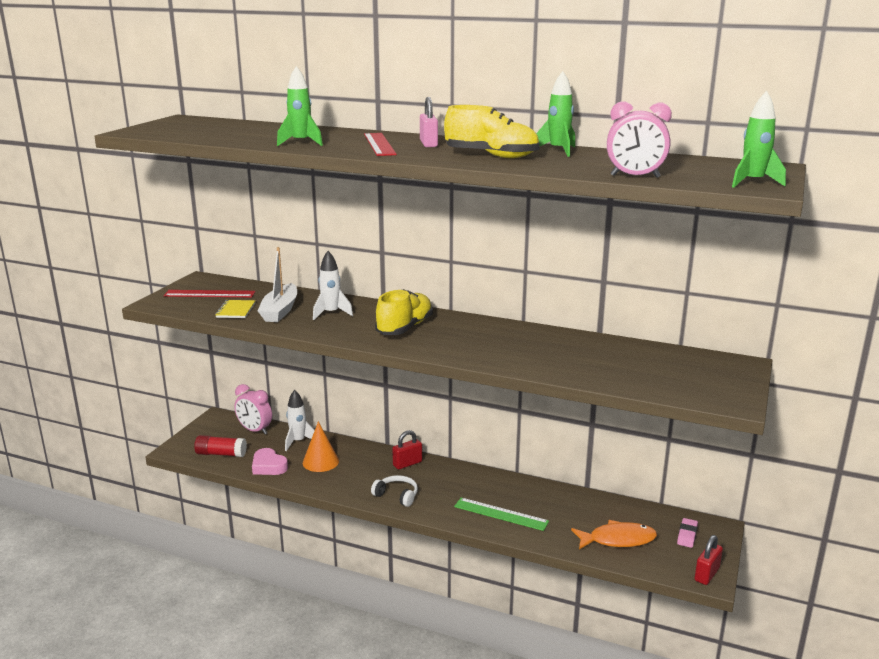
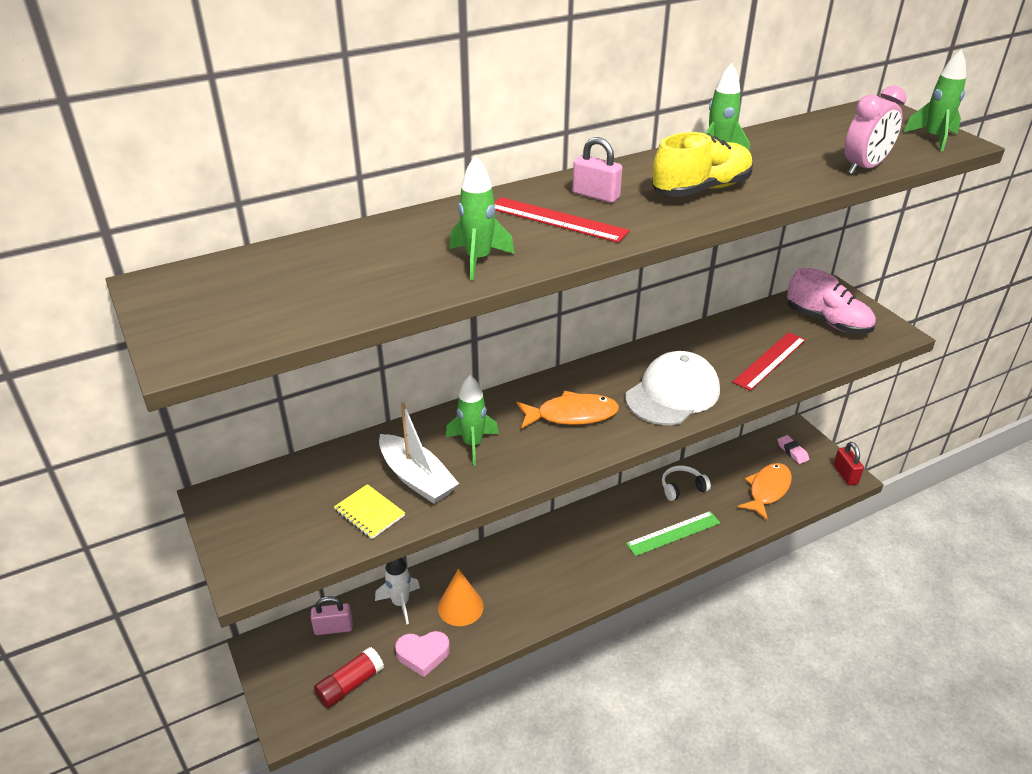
camera: 50 degrees left, 15 degrees up
red ruler [164,290,256,297] -> red ruler moved to [733,332,806,391]
pink clock [234,384,272,434] -> pink padlock [311,596,353,635]
white rocket [313,251,353,320] -> green rocket [446,375,499,466]
white headphones [371,475,418,507] -> white headphones moved to [662,466,711,501]
yellow shoe [375,289,433,335] -> orange fish [517,391,619,429]
red padlock [392,430,422,470] -> none
none -> white cap [625,351,720,425]
none -> pink shoe [787,268,876,334]

